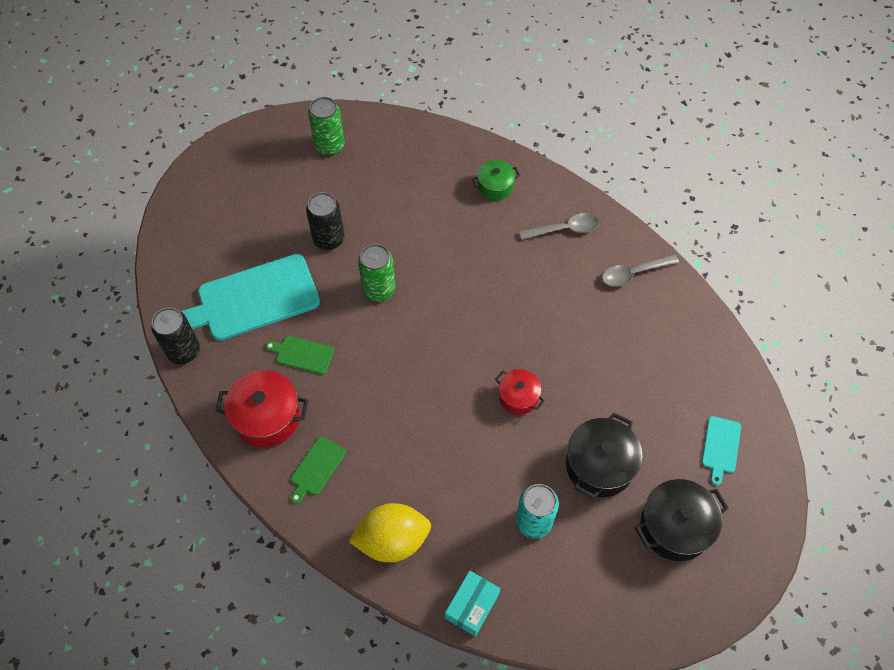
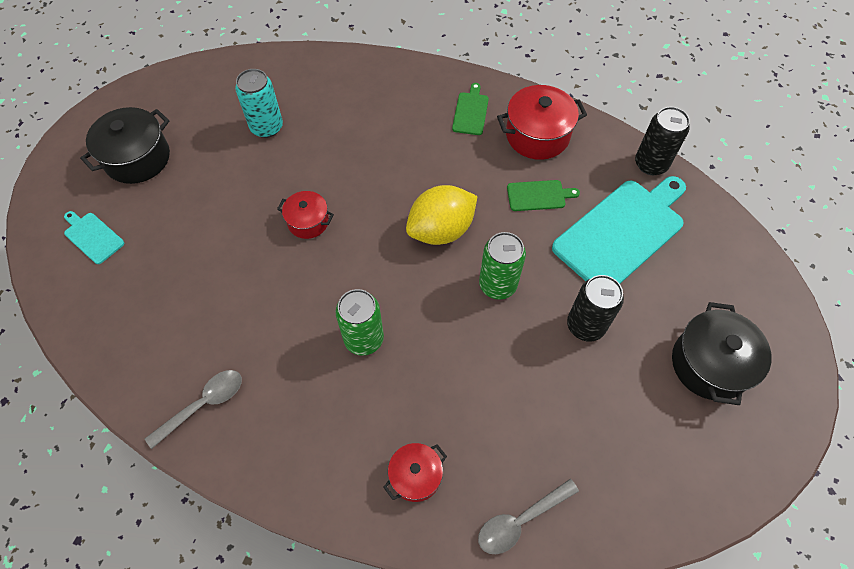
camera: 160 degrees right, 0 degrees up
green can [308,97,345,155] -> green can moved to [336,289,384,356]
yellow lemon [348,503,431,562] -> yellow lemon moved to [406,185,477,245]
turquoise box [445,571,500,637] -> none
green pot [472,160,520,200] -> red pot [383,443,447,502]
grey spoon [519,213,599,240] -> grey spoon moved to [478,479,579,554]
black pot [566,412,643,499] -> black pot moved to [672,302,772,405]
turquoise cutting board [702,416,741,486] -> turquoise cutting board turned 45 degrees counterclockwise [64,211,124,264]

